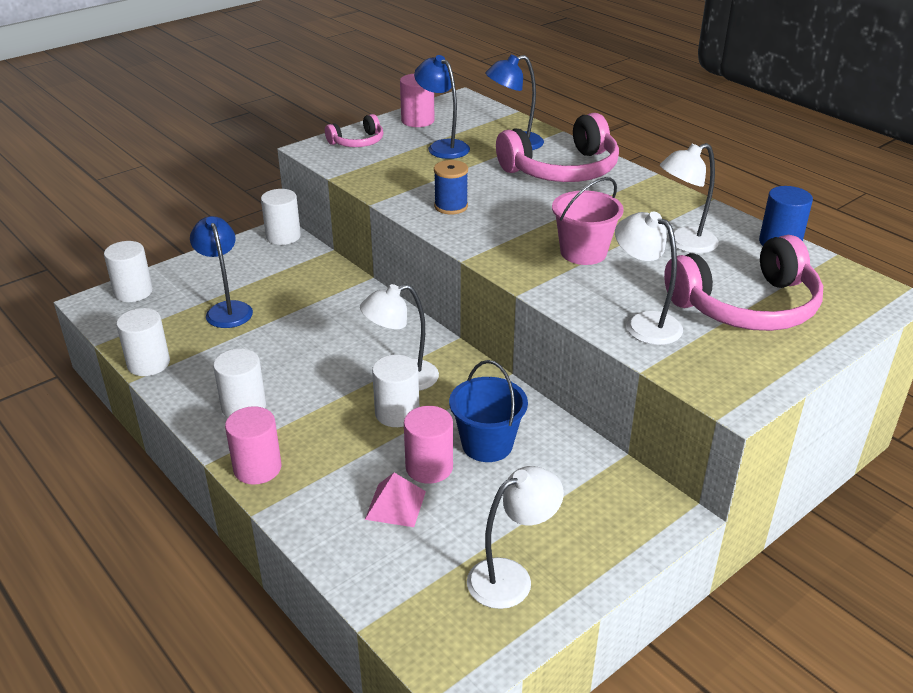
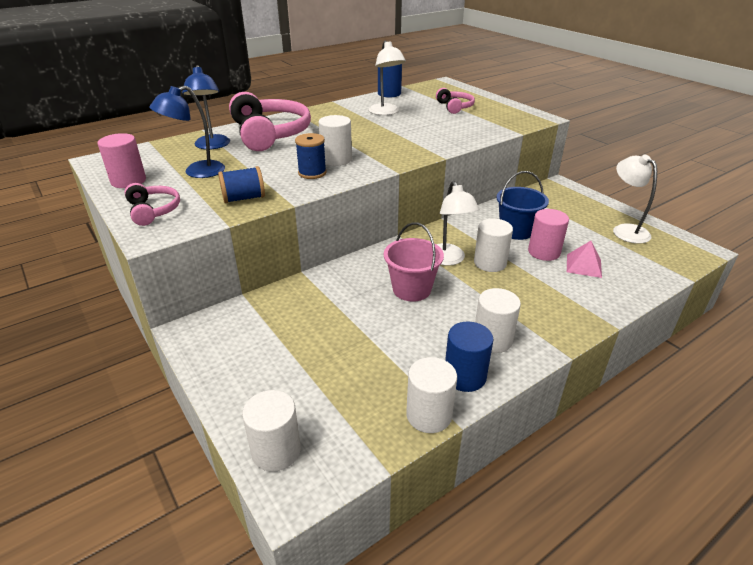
camera: 85 degrees left, 0 degrees up
blue lamp [190,216,253,328] -> none
pink cylinder [225,406,281,485] -> none
white cylinder [261,189,301,245] -> white cylinder moved to [319,115,352,166]
pink bucket [552,177,624,265] -> pink bucket moved to [384,222,444,302]
white lamp [615,211,683,345] -> none
pink headphones [664,235,823,331] -> pink headphones [436,88,475,114], size x0.51
none -> blue spool [218,166,265,203]
none -> blue cylinder [445,322,494,392]

